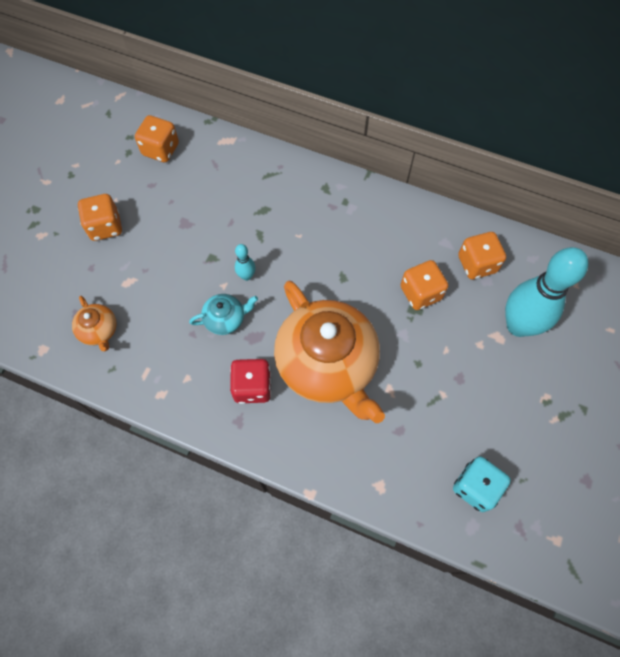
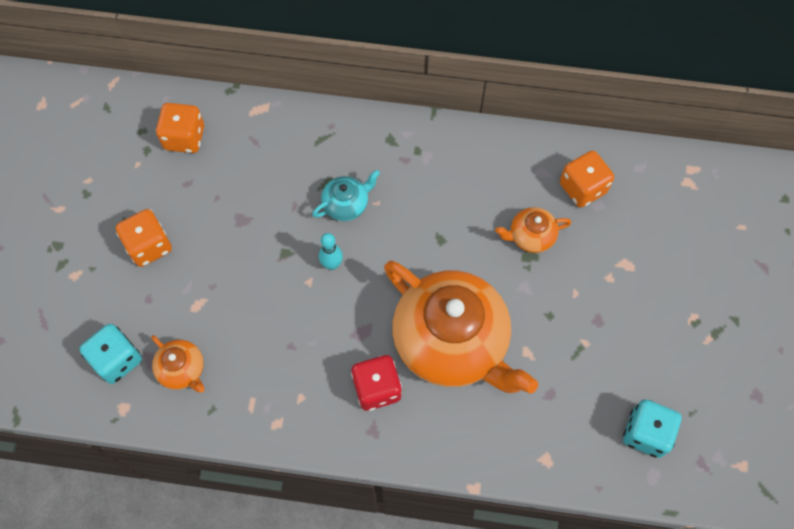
camera: 15 degrees left, 0 degrees up
turquoise teapot [189,294,258,335] -> turquoise teapot moved to [312,170,380,221]
orange dice [401,260,448,310] -> orange teapot [495,207,571,253]
turquoise bowling pin [505,247,589,337] -> none
none -> turquoise dice [79,324,142,384]

